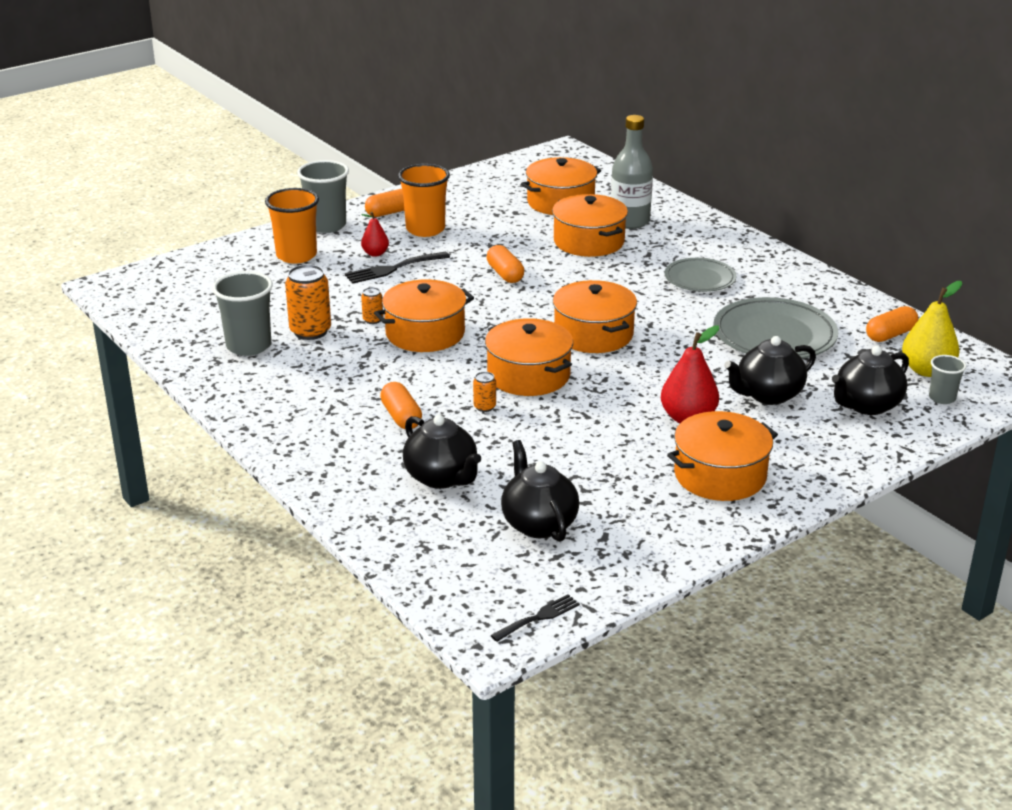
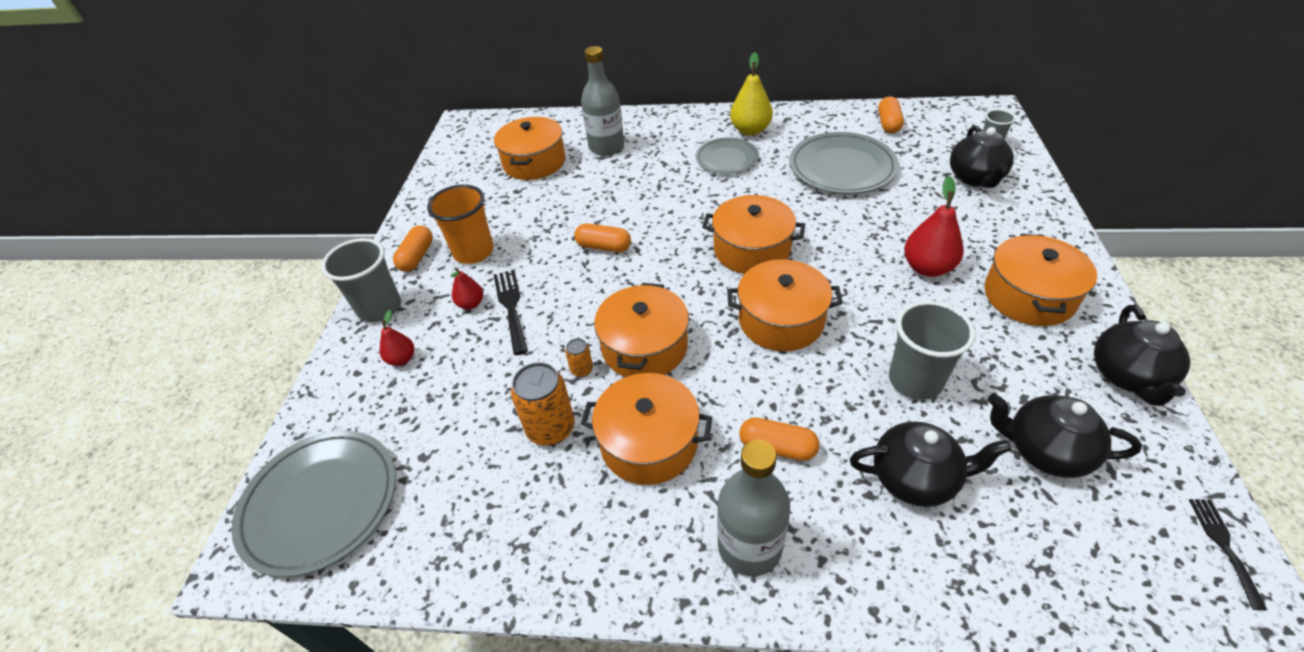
camera: 45 degrees left, 15 degrees up
grey cup [212,271,273,356] -> grey cup moved to [889,301,975,400]
orange cup [265,188,319,264] -> red pear [380,310,414,366]
black fork [345,252,450,284] -> black fork turned 150 degrees clockwise [494,270,528,355]
orange can [473,372,496,412] -> none
orange pot [552,194,628,257] -> orange pot moved to [581,373,712,485]
black teapot [724,336,816,405] -> black teapot moved to [1094,305,1190,406]
yellow pear [902,281,962,377] -> yellow pear moved to [730,52,773,136]
none -> grey plate [231,430,396,578]
none -> grey bottle [717,440,790,576]

